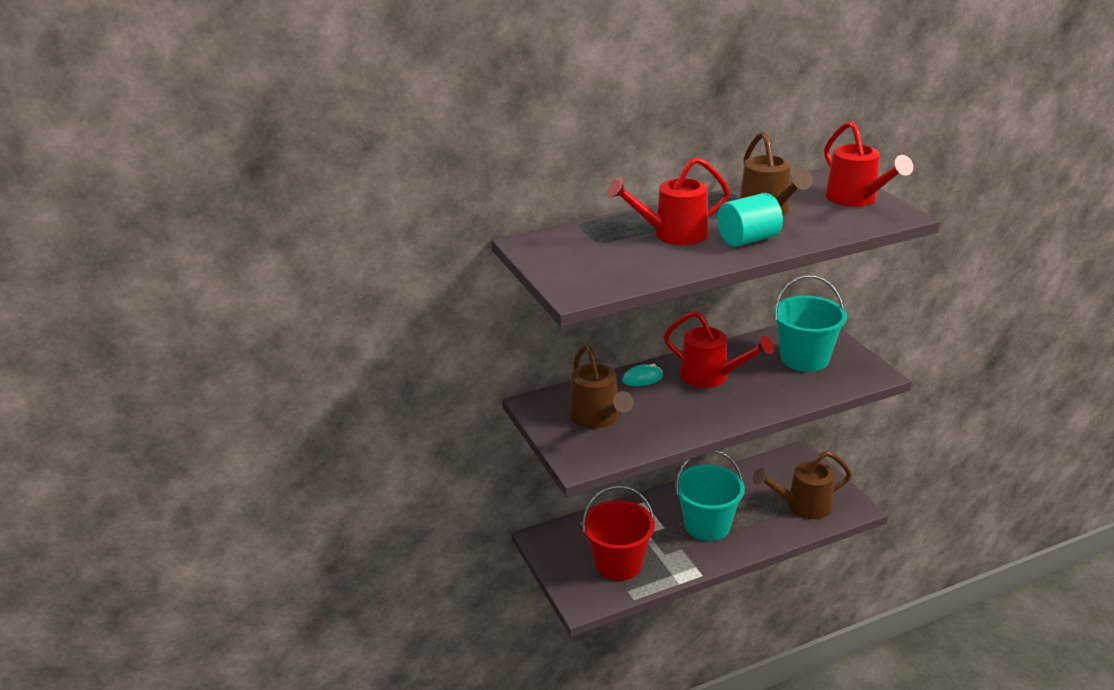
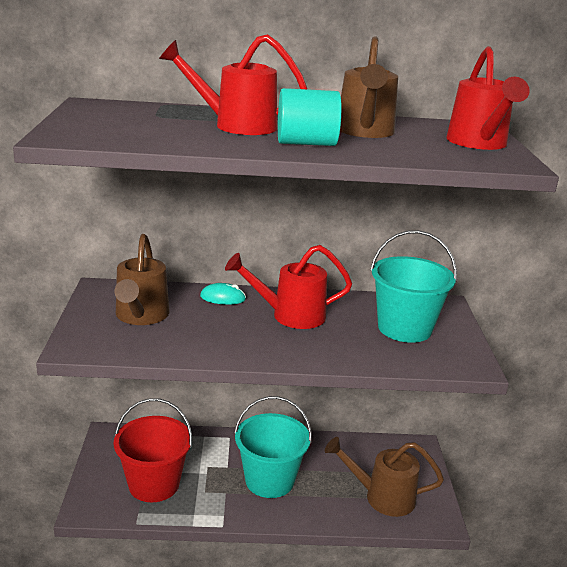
camera: 20 degrees right, 5 degrees down
red watering can [664,311,774,388] -> red watering can turned 120 degrees clockwise [225,245,352,329]

